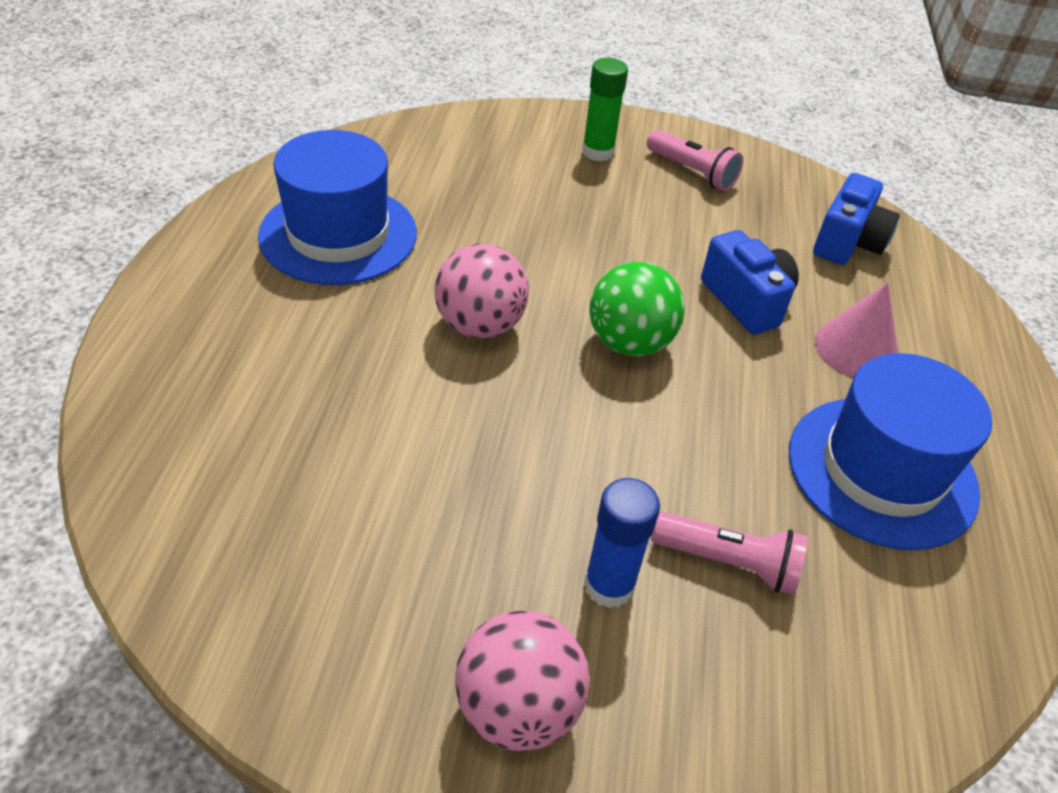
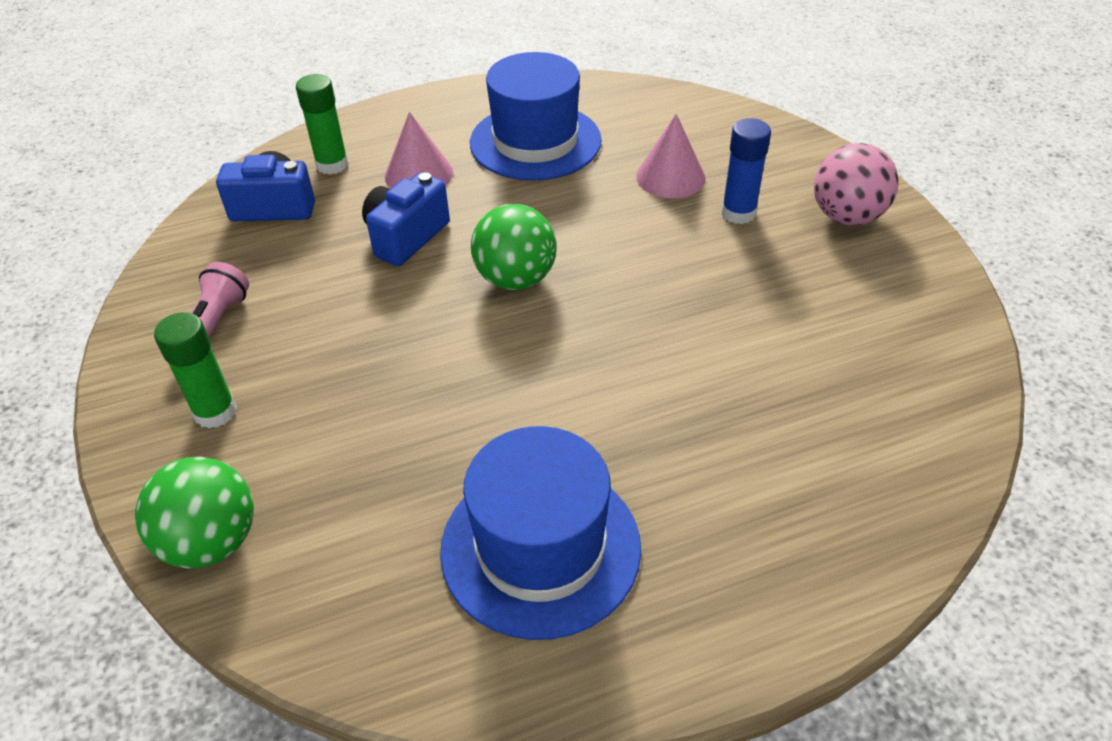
camera: 115 degrees left, 0 degrees up
pink ball [434,243,529,338] -> none
pink flashlight [651,512,808,595] -> pink cone [636,114,706,198]
none -> green ball [135,457,254,569]
none -> green glue stick [296,74,348,175]

